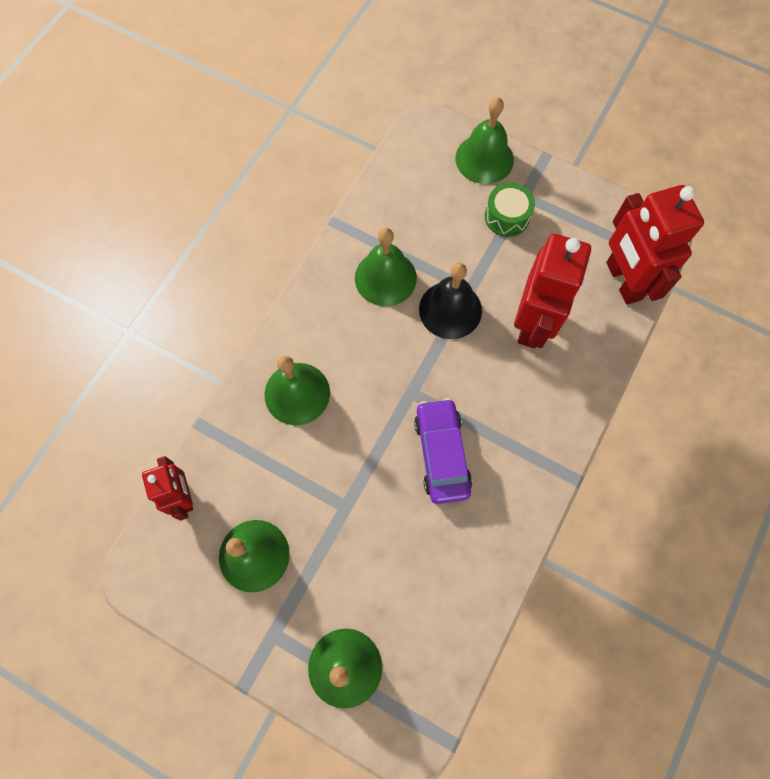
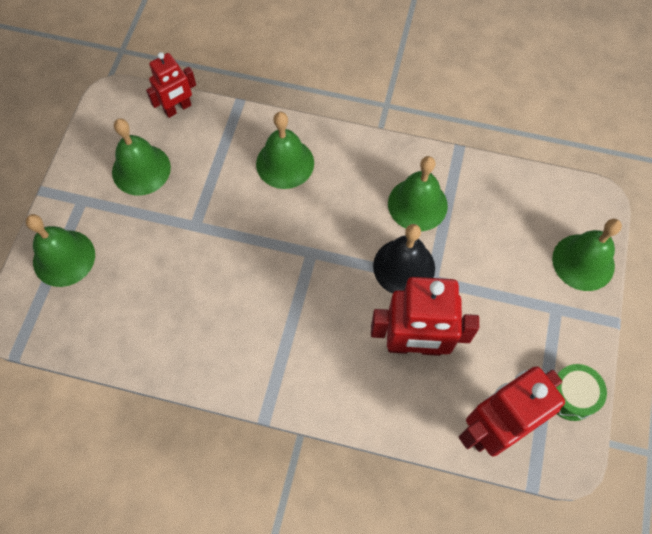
camera: 75 degrees right, 5 degrees down
purple car [414,398,472,504] -> none
green drum [485,182,535,237] -> green drum moved to [556,364,607,421]

